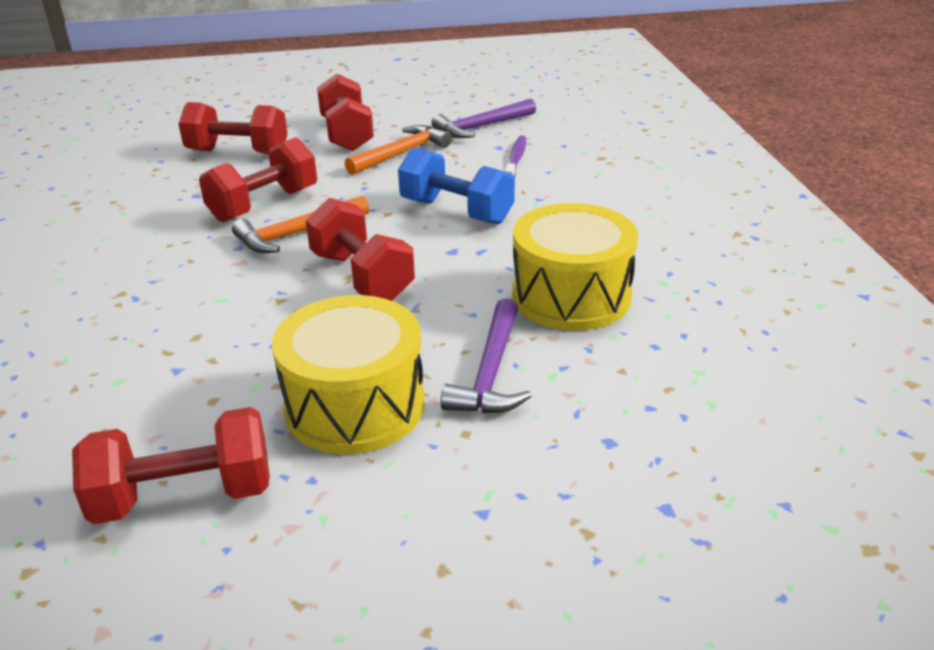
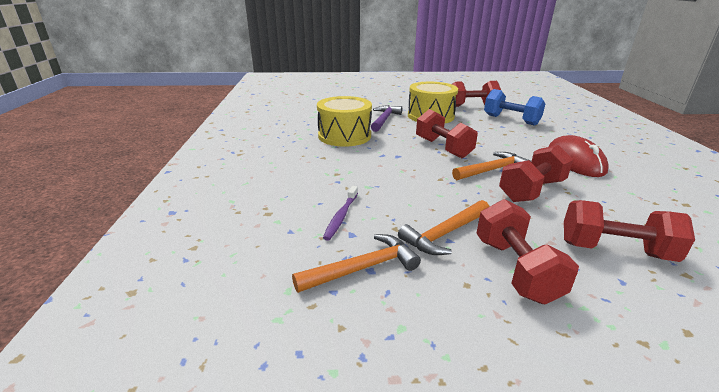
camera: 175 degrees left, 5 degrees down
blue dumbbell [398,147,515,225] -> blue dumbbell moved to [484,89,545,126]
purple hammer [431,99,536,138] -> orange hammer [292,234,421,293]
none -> red mouse [549,135,608,177]

